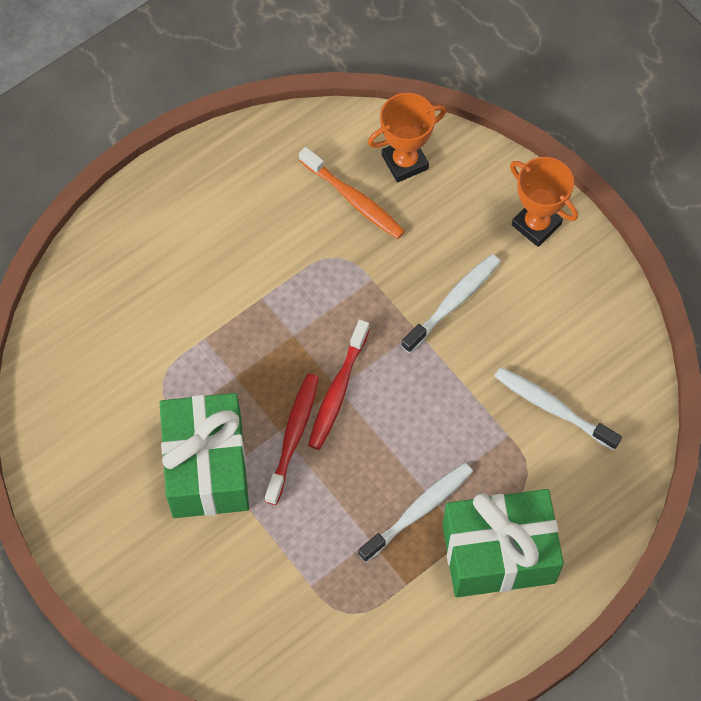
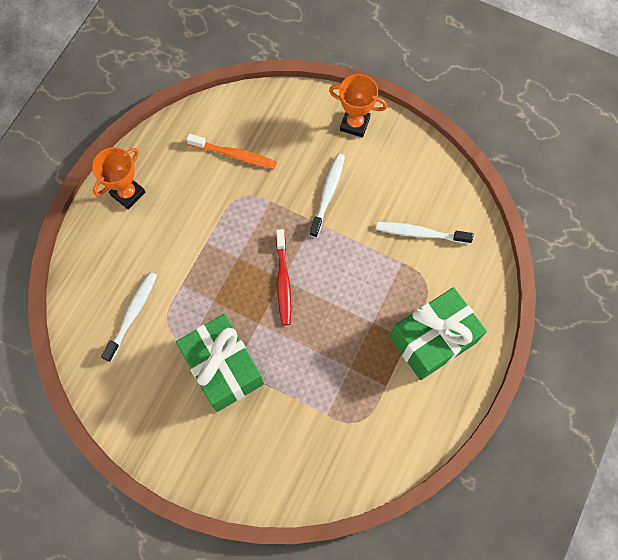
camera: 25 degrees left, 5 degrees up
red toothbrush [265,373,319,505] -> none
white toothbrush [358,463,473,563] -> white toothbrush moved to [101,272,157,362]
orange trophy [368,93,446,183] -> orange trophy moved to [92,147,145,210]

